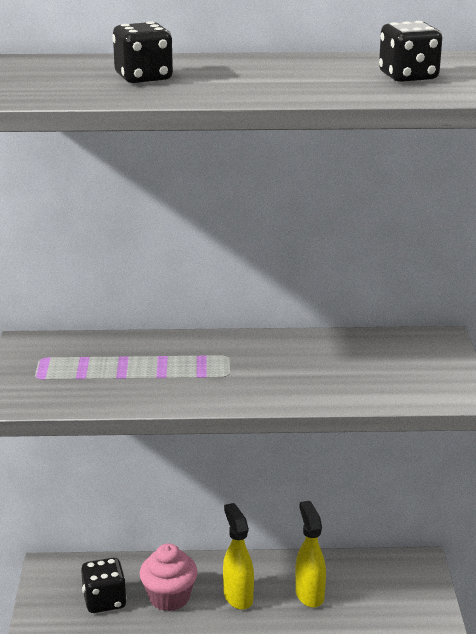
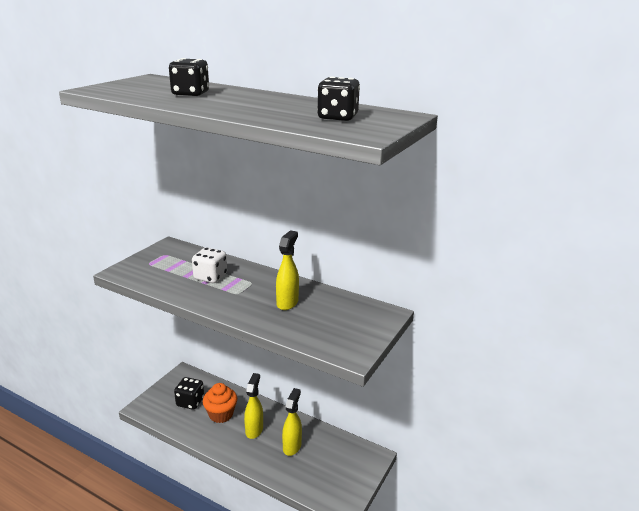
camera: 30 degrees right, 0 degrees up
pink cupcake [140,543,198,611] -> orange cupcake [203,383,237,423]
none -> white dice [192,247,227,283]
none -> yellow spray bottle [276,230,299,310]

